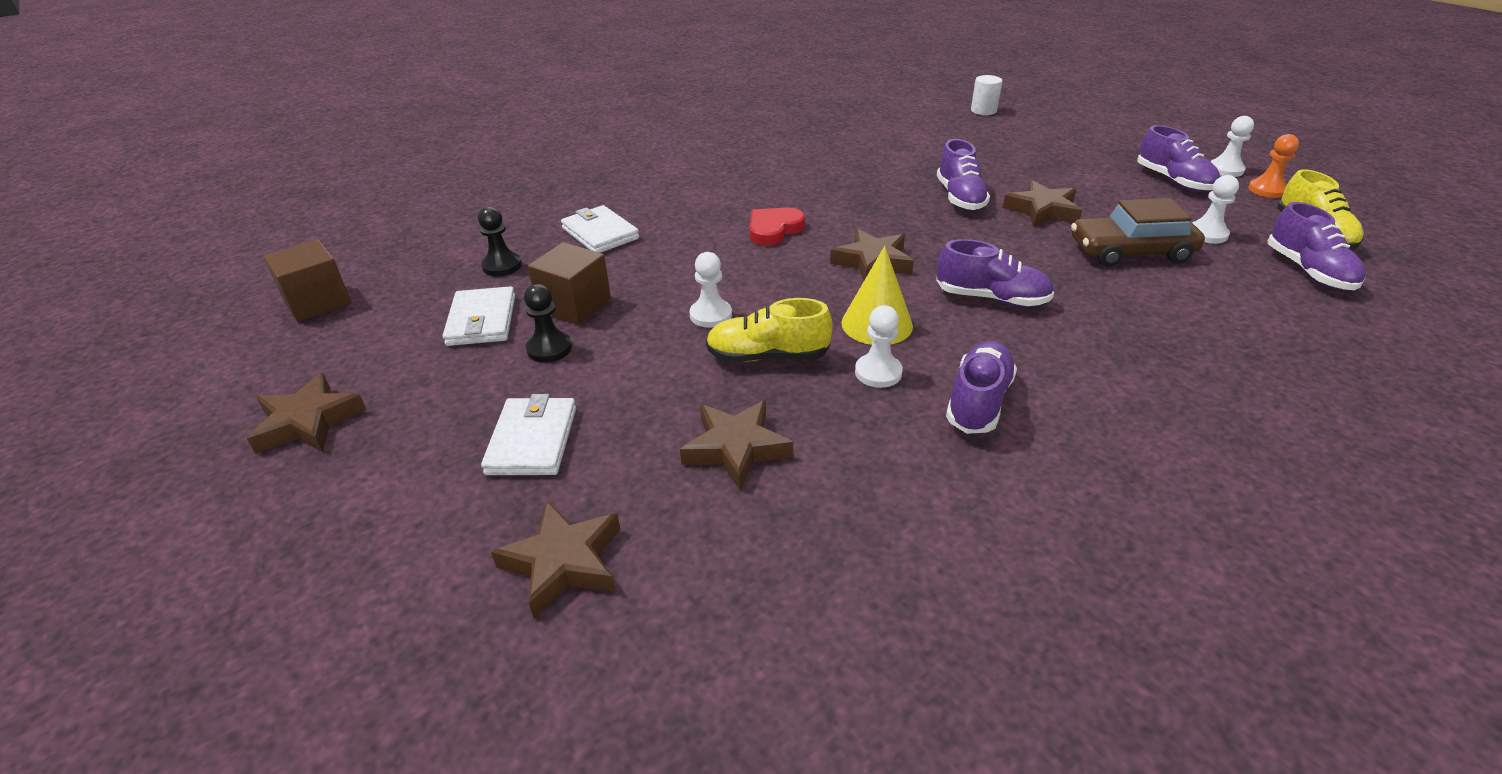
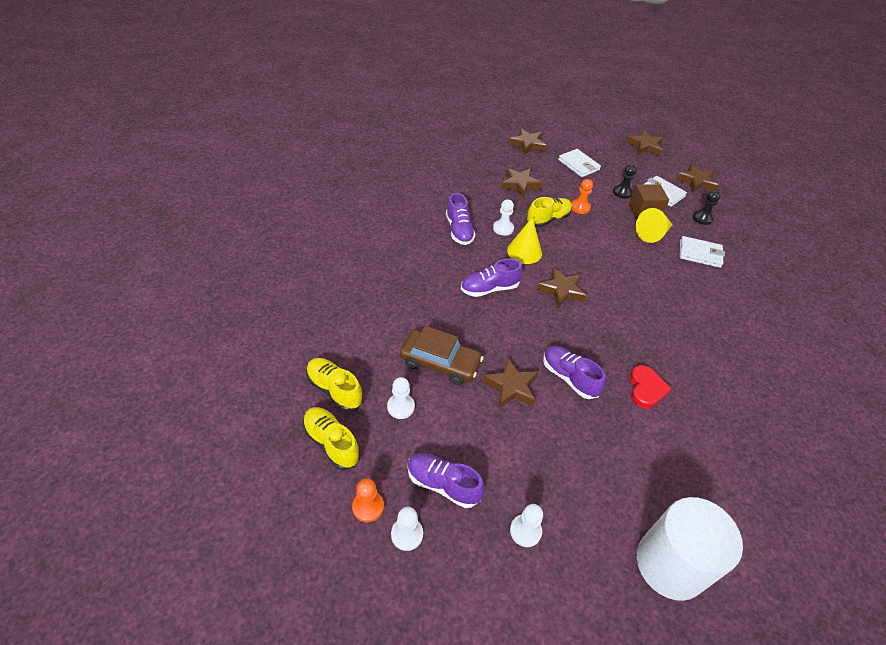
camera: 140 degrees right, 10 degrees up
brown cube [263,239,351,322] -> none
white pawn [689,252,732,328] -> white pawn moved to [510,504,543,547]
red heart [750,208,805,246] -> red heart moved to [630,365,672,408]
white cylinder [971,75,1002,115] -> white cylinder [637,497,743,601], size x2.31
brown car [1071,198,1205,267] -> brown car turned 60 degrees clockwise [400,326,484,385]
purple shoe [1268,202,1366,290] -> yellow shoe [306,358,363,411]
none -> orange pawn [572,179,593,214]
none -> yellow cone [636,208,673,243]
none -> brown star [676,164,718,193]

